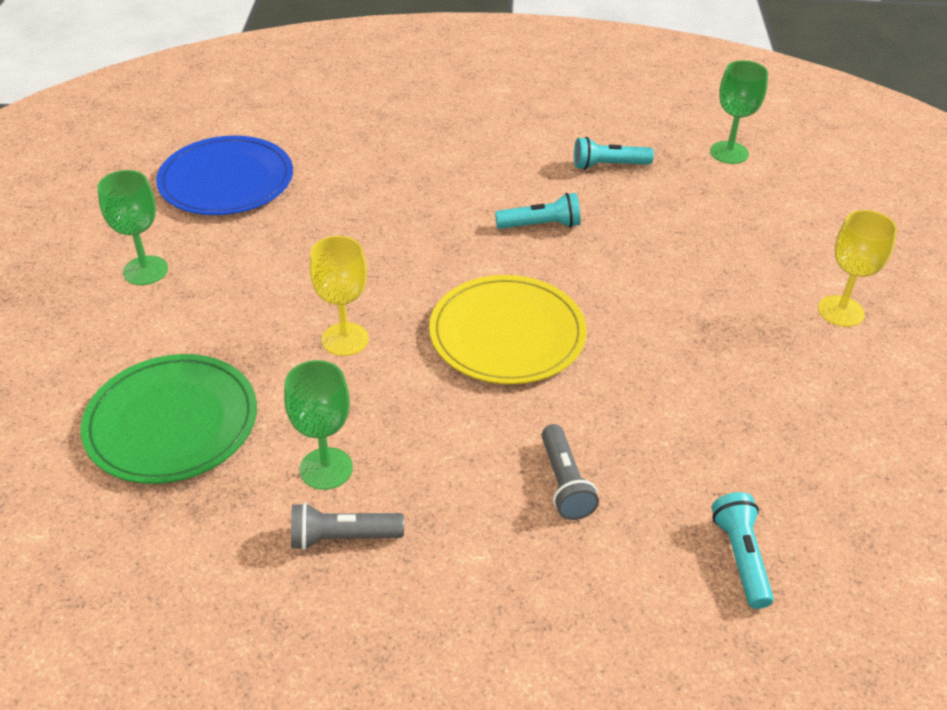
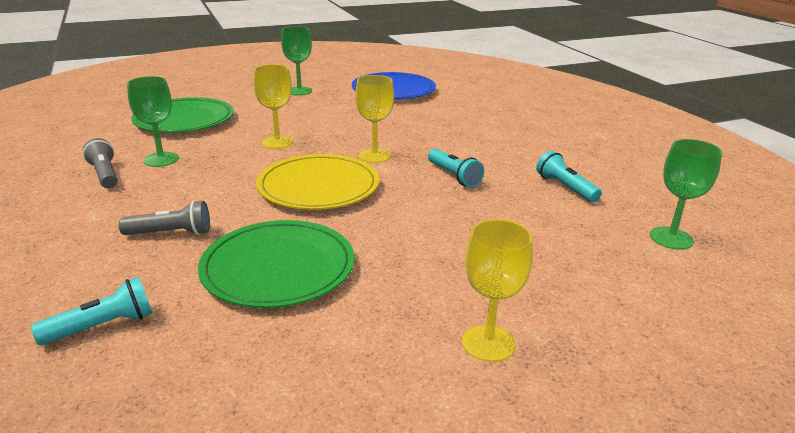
camera: 65 degrees right, 15 degrees down
grey flashlight [542,424,599,520] -> grey flashlight turned 150 degrees counterclockwise [119,201,210,235]
none -> green plate [198,220,354,308]
none -> yellow goblet [355,75,394,163]

